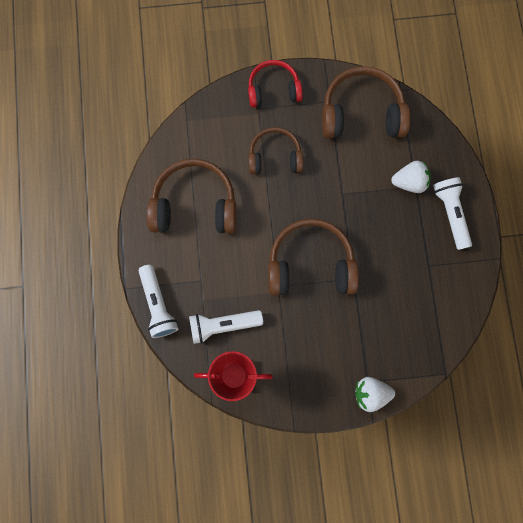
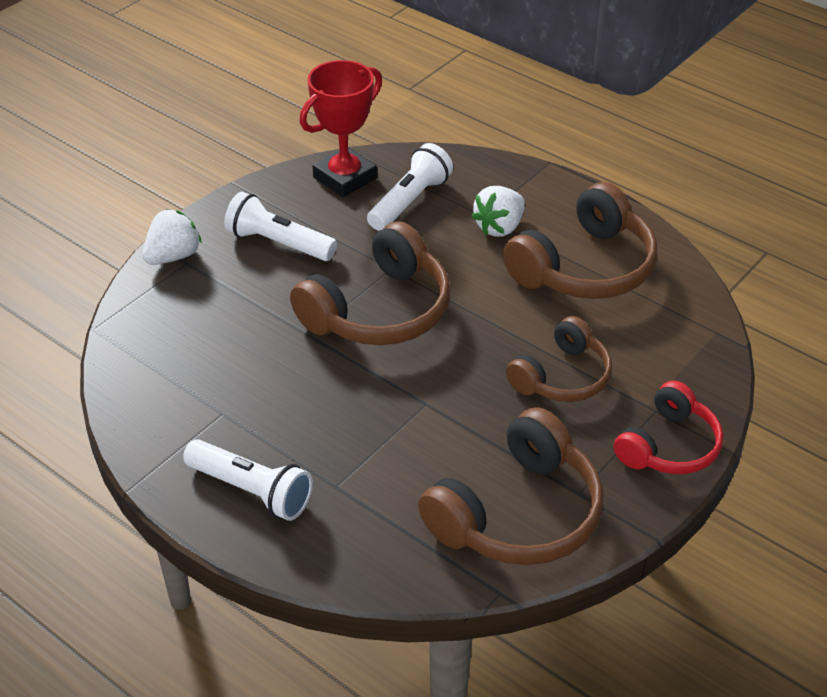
camera: 135 degrees right, 35 degrees down
white flashlight [139,265,178,338] -> white flashlight moved to [224,192,337,261]
white strawberry [391,161,431,193] -> white strawberry moved to [471,186,525,237]

